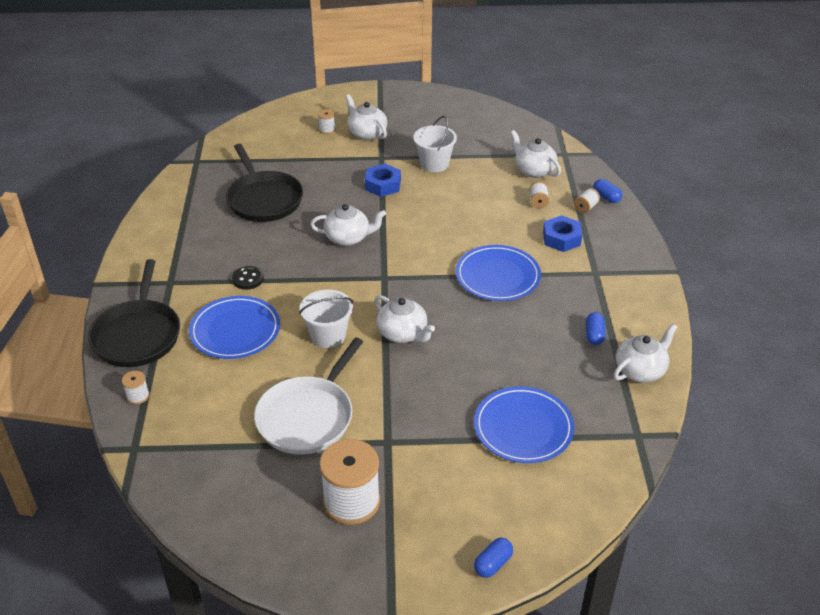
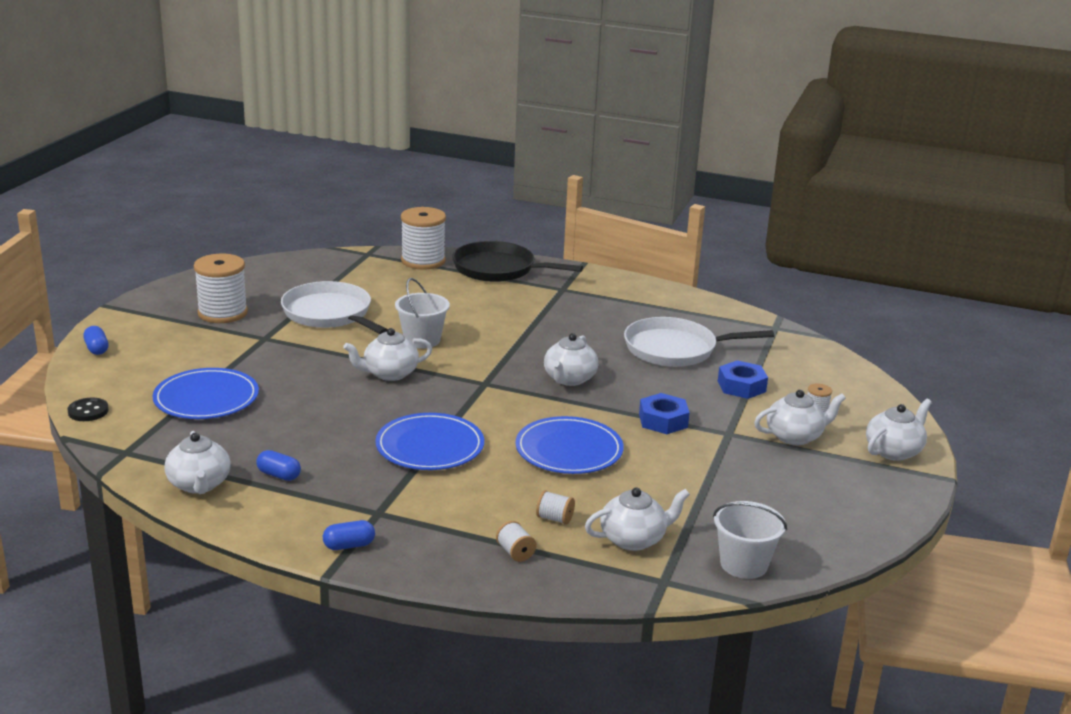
camera: 110 degrees right, 15 degrees down
white spool [122,371,149,404] -> white spool [401,207,446,270], size x2.27
blue plate [189,296,280,359] -> blue plate moved to [515,416,624,474]
black pan [226,144,303,222] -> white pan [624,317,774,367]
black button [232,266,264,290] -> black button moved to [67,397,109,421]
white bucket [413,116,457,172] -> white bucket moved to [713,501,787,579]
blue nut [543,215,582,252] -> blue nut moved to [718,360,768,399]
blue capsule [593,179,622,203] -> blue capsule moved to [323,520,375,550]
none -> white teapot [866,399,932,461]

